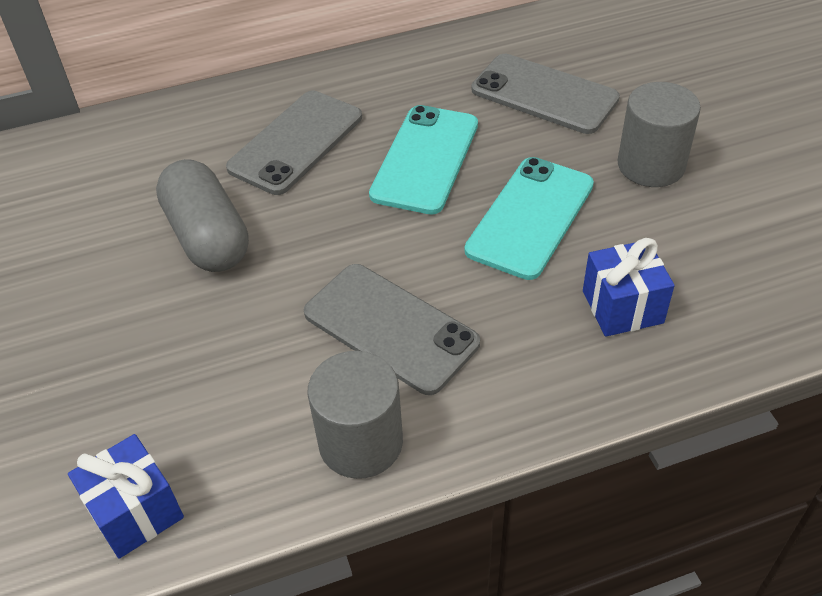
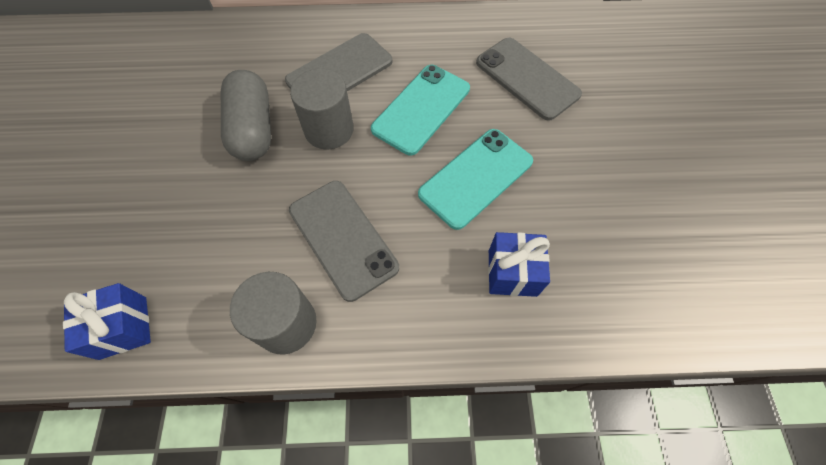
camera: 15 degrees right, 15 degrees up
grey cylinder [618,82,701,187] -> grey cylinder moved to [290,69,354,150]

